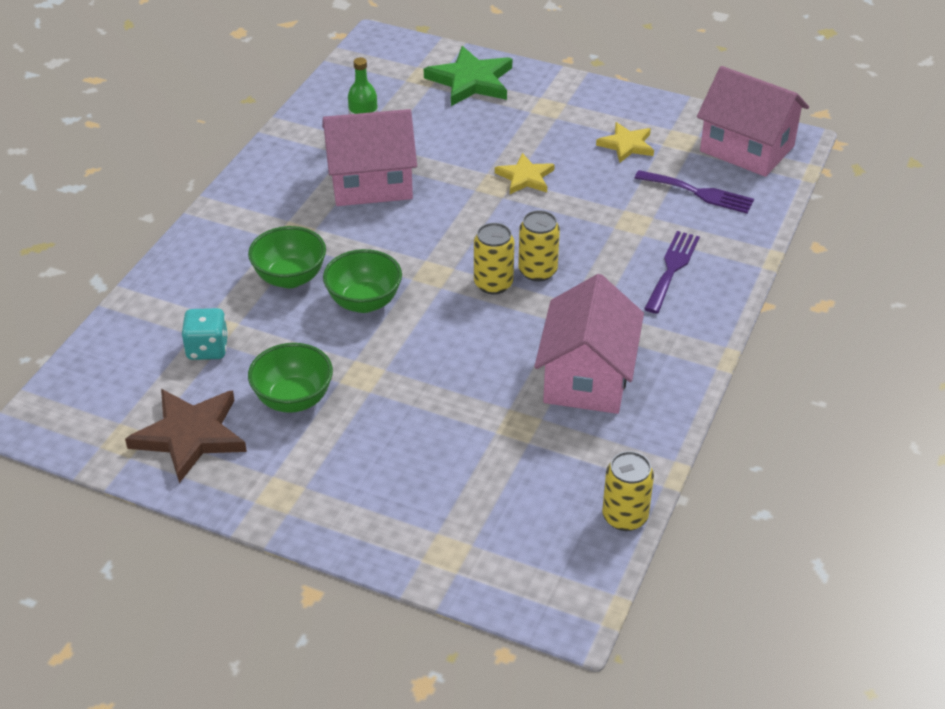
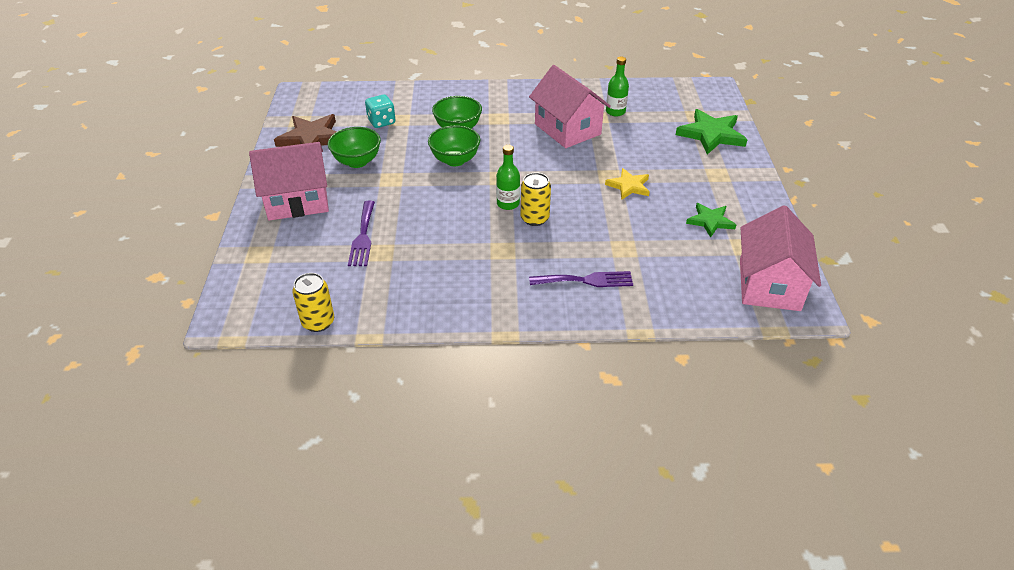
camera: 65 degrees right, 0 degrees up
yellow can [474,223,514,294] -> green bottle [496,145,520,210]
pink house [534,274,644,414] -> pink house moved to [249,142,329,221]
yellow star [596,122,654,163] -> green star [686,203,736,238]
purple fork [635,170,754,214] -> purple fork moved to [348,201,375,266]

